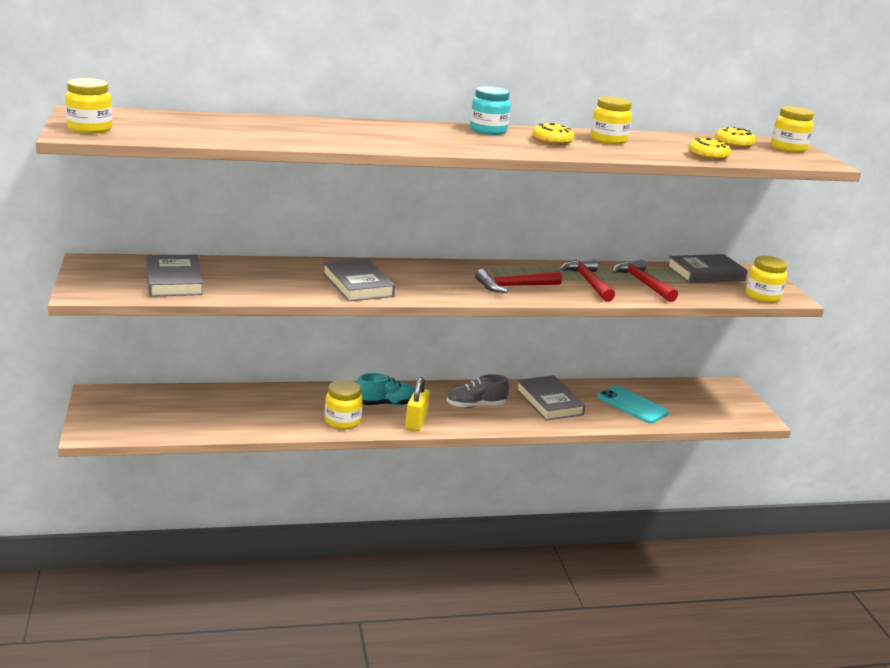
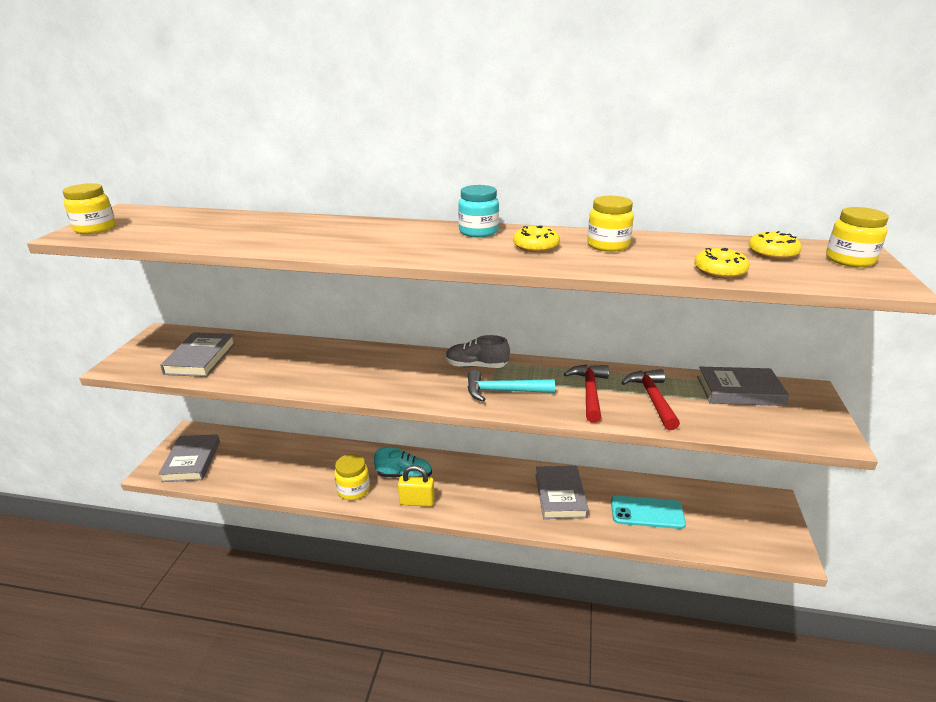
camera: 25 degrees right, 5 degrees up
grey book [322,258,395,302] -> grey book moved to [158,434,220,482]
yellow padlock [405,377,430,431] -> yellow padlock turned 60 degrees clockwise [398,465,435,507]
grey shoe [447,374,509,408] -> grey shoe moved to [446,335,510,368]
red hammer [475,269,562,293] -> turquoise hammer [468,370,555,402]
turquoise phone [597,385,669,424] -> turquoise phone turned 60 degrees counterclockwise [611,496,686,529]
yellow jar [746,256,787,303] -> none

